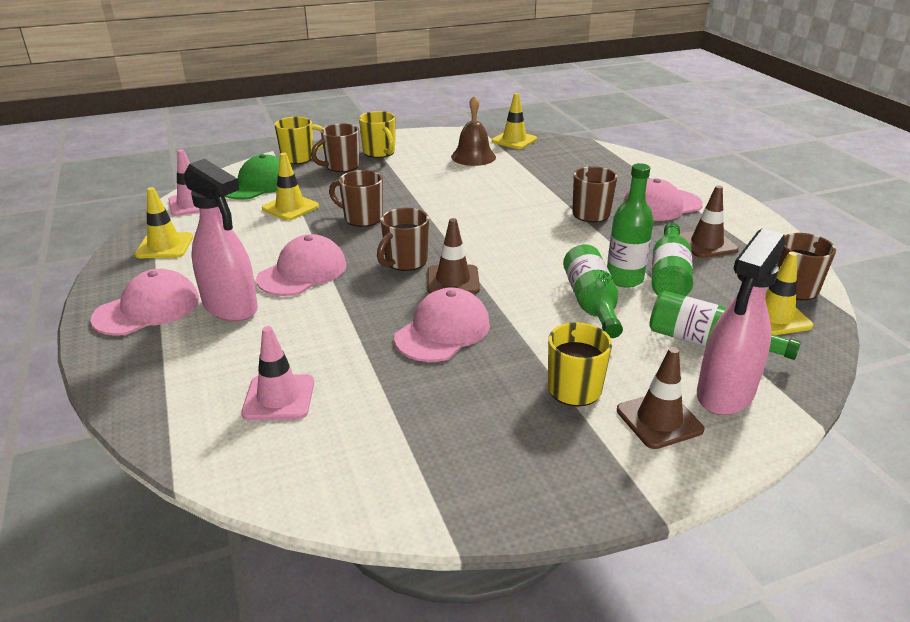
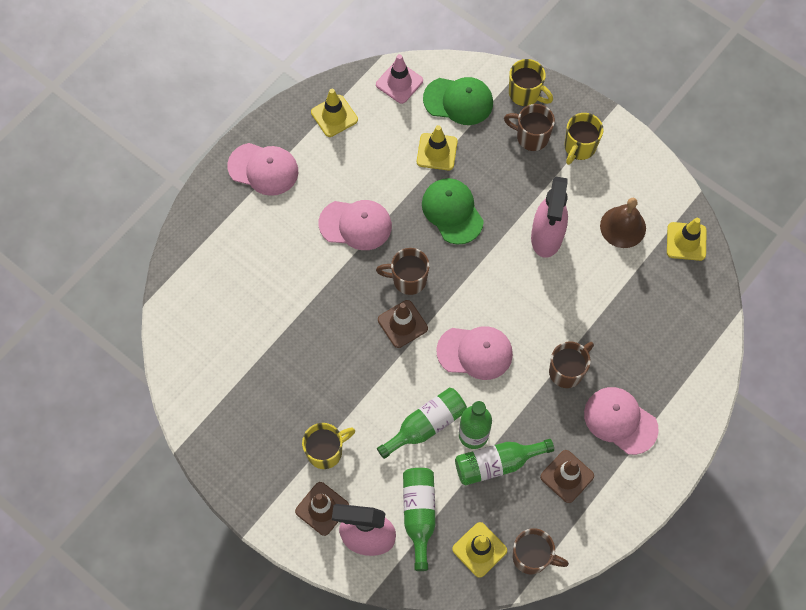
camera: 60 degrees right, 35 degrees up
pink spray bottle [183,159,258,322] -> pink spray bottle moved to [531,177,568,258]
pink traffic cone [241,326,314,420] -> none
brown mug [329,170,383,227] -> green cap [422,178,484,245]
pink cap [394,288,490,362] -> pink cap moved to [436,326,513,380]

